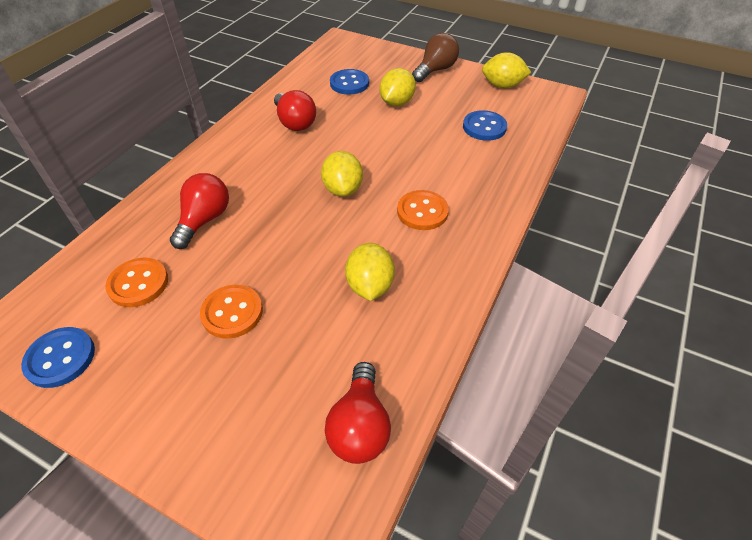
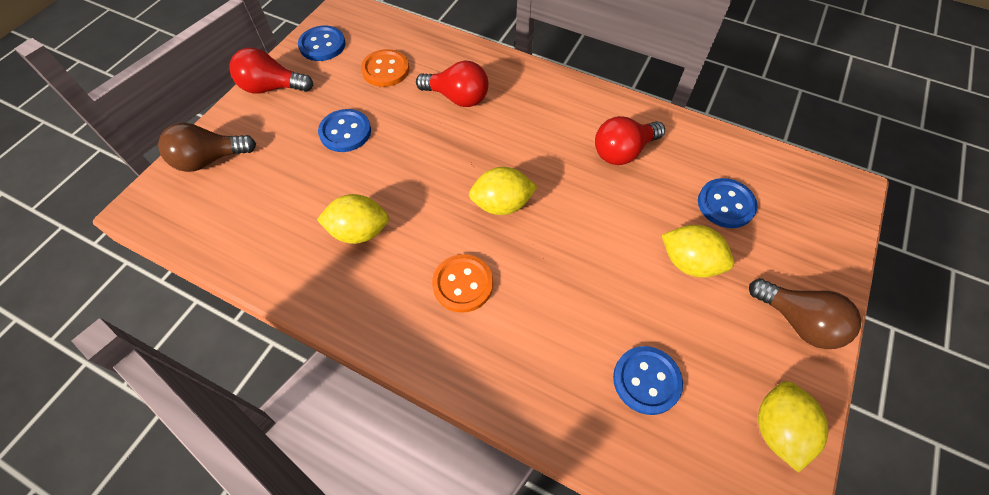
camera: 90 degrees right, 10 degrees up
orange button [200,285,263,339] -> blue button [318,109,371,152]
red light bulb [325,362,391,464] -> red light bulb moved to [229,47,313,93]
none -> brown light bulb [158,123,256,172]

